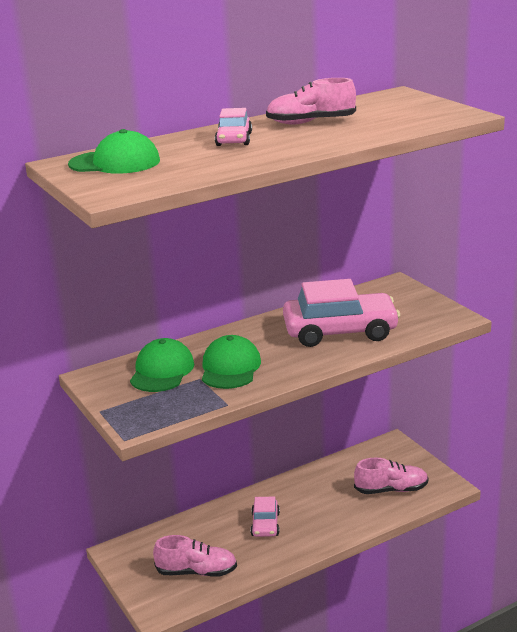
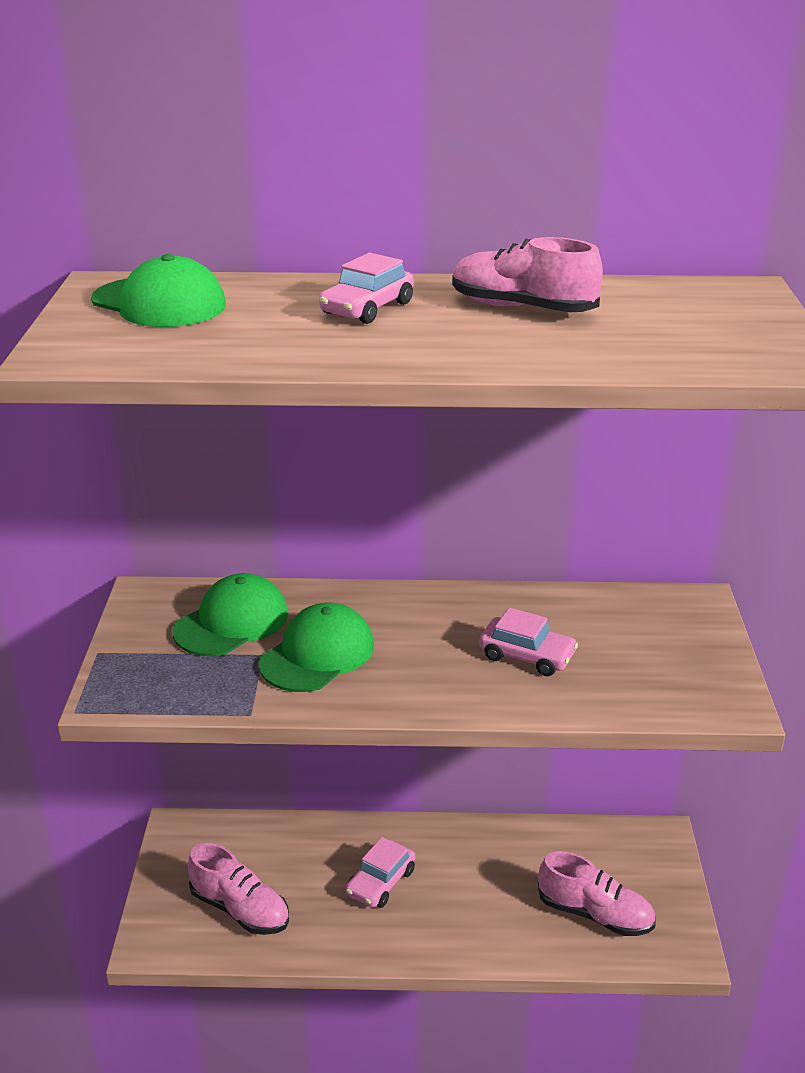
camera: 30 degrees right, 5 degrees up
pink car [283,279,400,347] -> pink car [479,607,578,676], size x0.50

